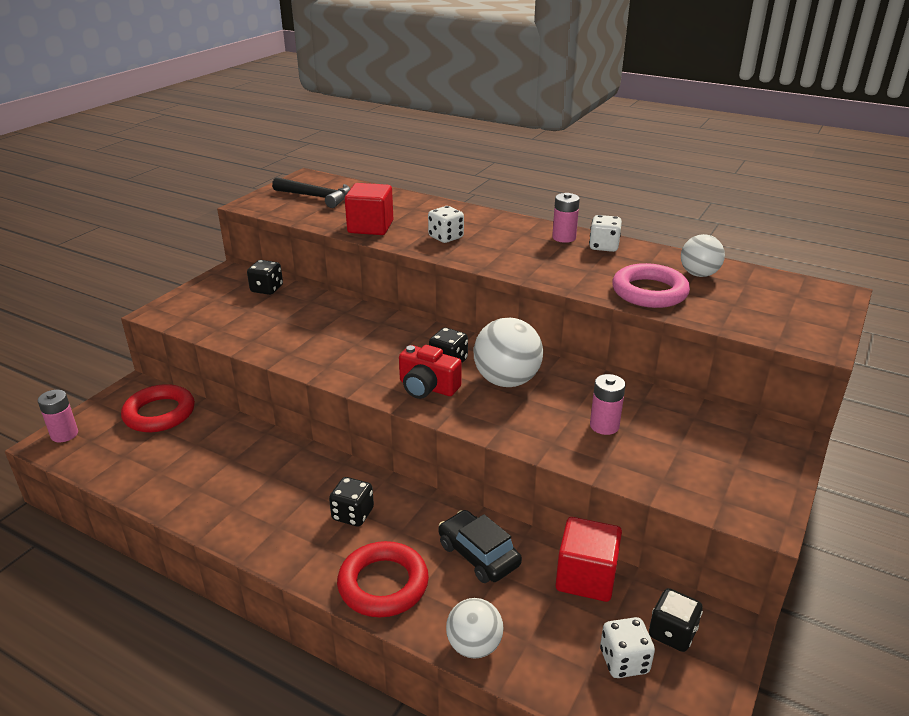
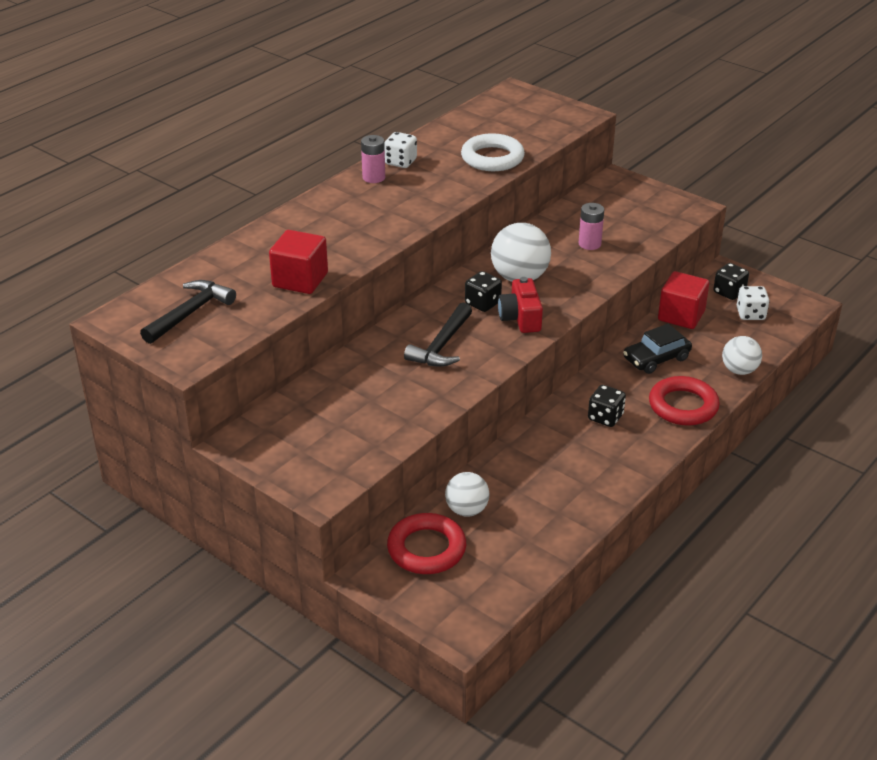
camera: 80 degrees left, 5 degrees up
pink battery [38,390,78,442] -> none
black dice [247,260,283,295] -> none
red camera [399,345,462,399] -> red camera turned 135 degrees clockwise [498,277,543,333]
white dice [428,206,464,243] -> none
pink ring [612,263,690,308] -> white ring [461,133,525,171]
white ball [681,234,725,277] -> white ball moved to [445,472,489,517]
none -> black hammer [404,303,472,367]

